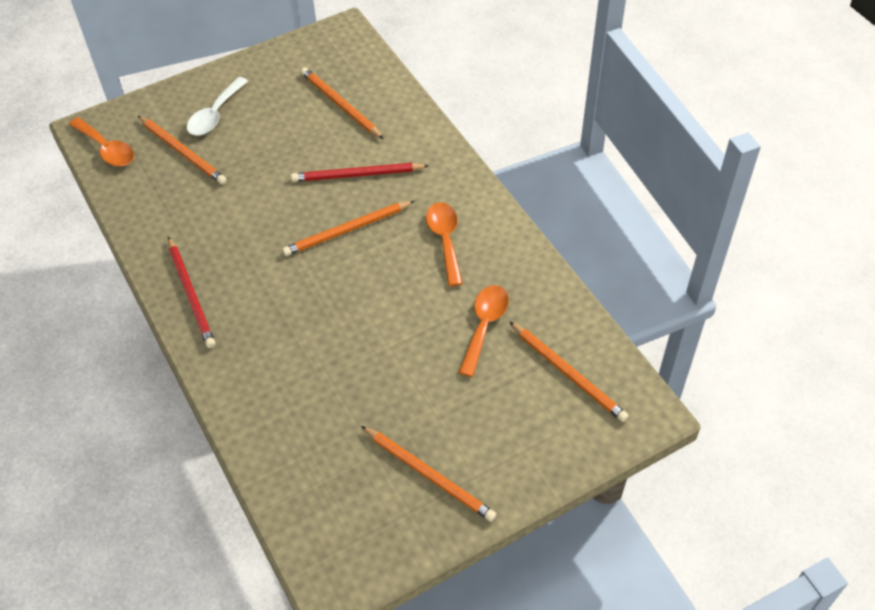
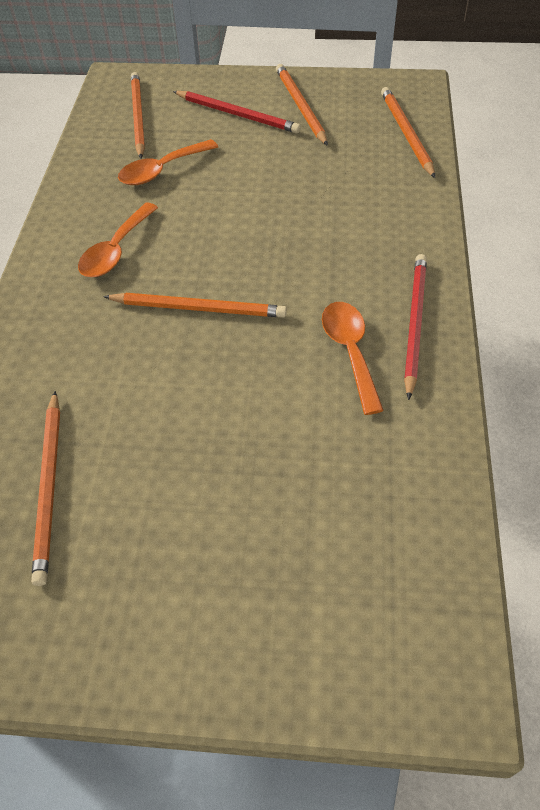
camera: 145 degrees left, 0 degrees up
orange spoon [69,117,134,166] -> orange spoon moved to [322,302,384,415]
orange pencil [138,116,226,184] -> orange pencil moved to [381,87,435,178]
white spoon [187,77,248,136] -> none
red pencil [291,163,429,182] -> red pencil moved to [173,91,301,134]

